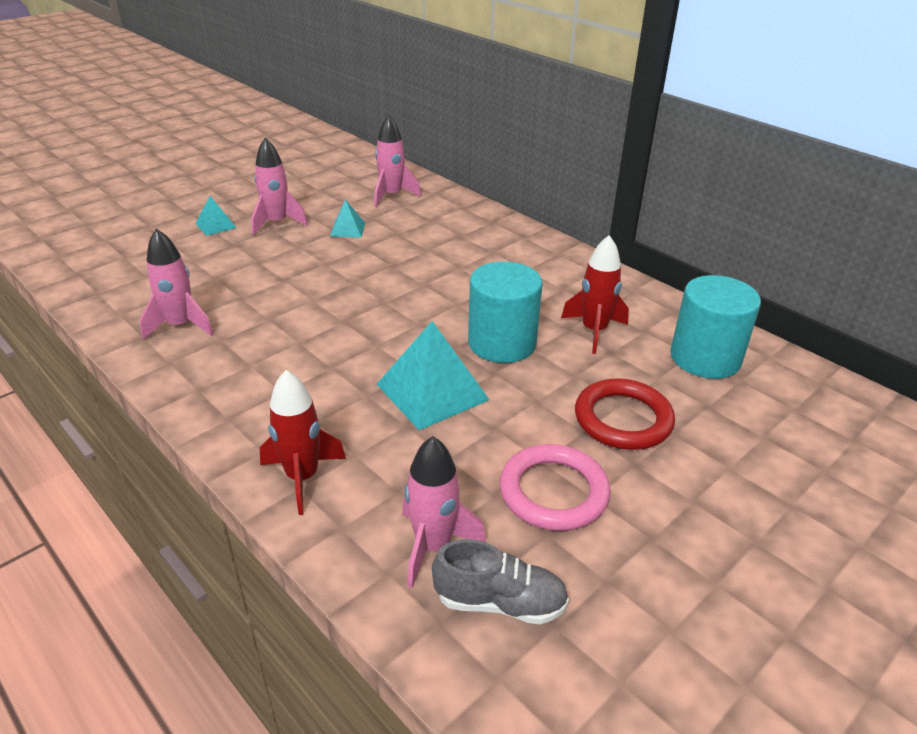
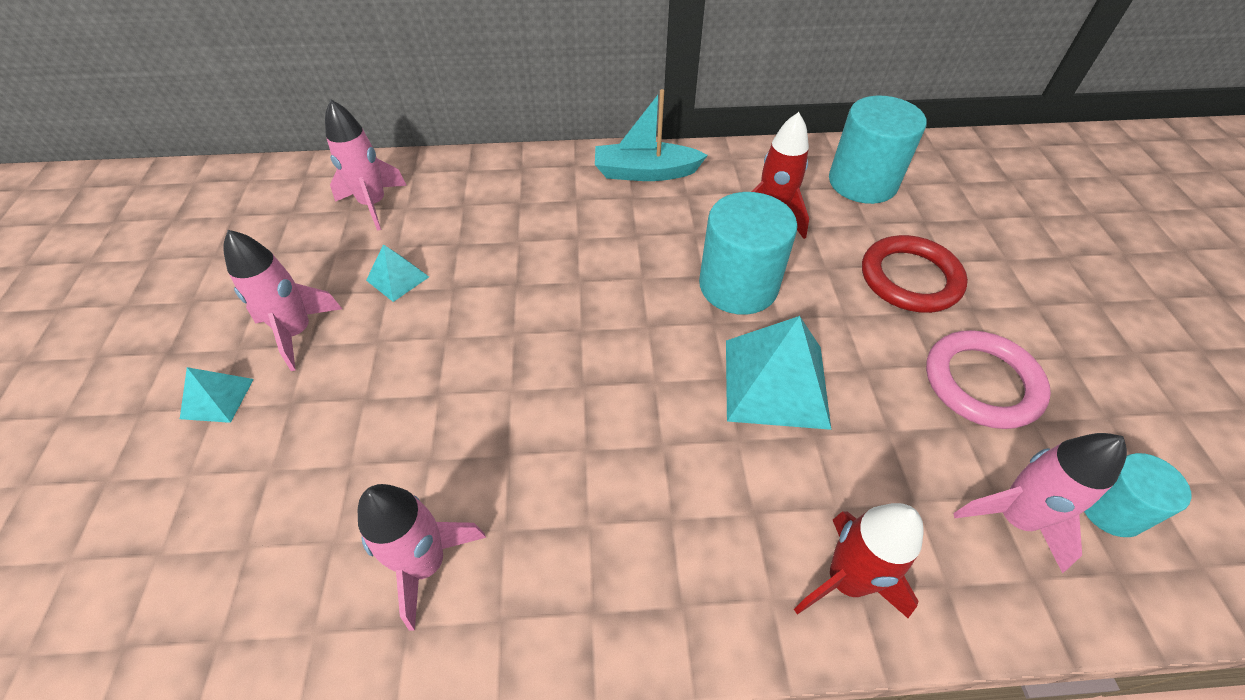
camera: 50 degrees left, 15 degrees up
grey shoe [432,539,569,625] -> turquoise cylinder [1084,453,1192,537]
none -> turquoise boat [595,89,708,181]

